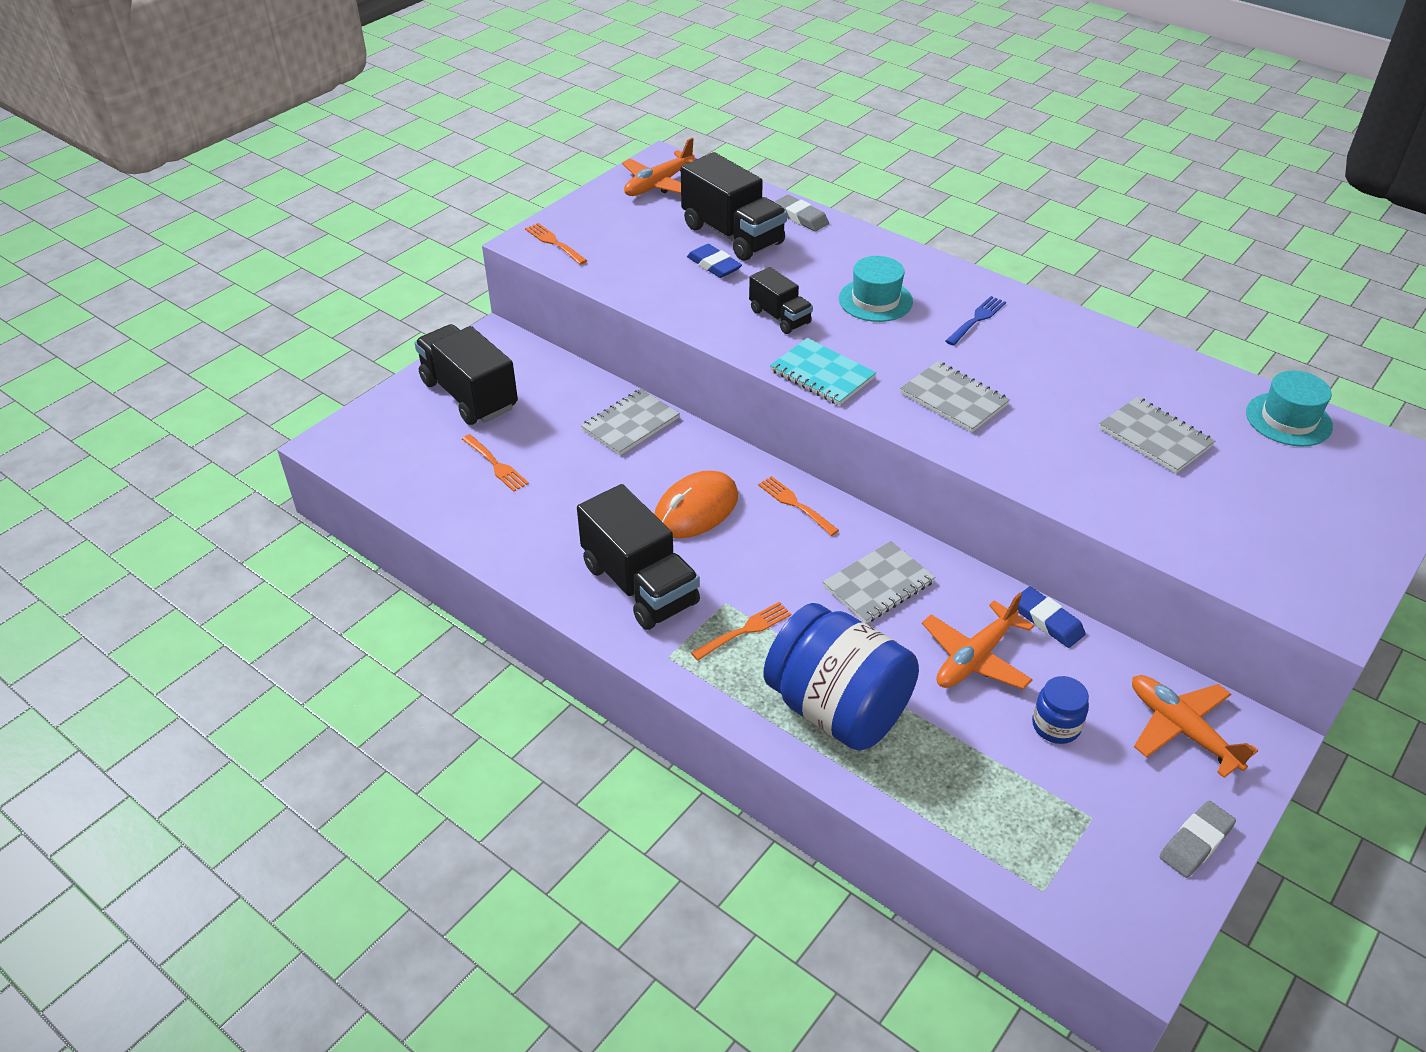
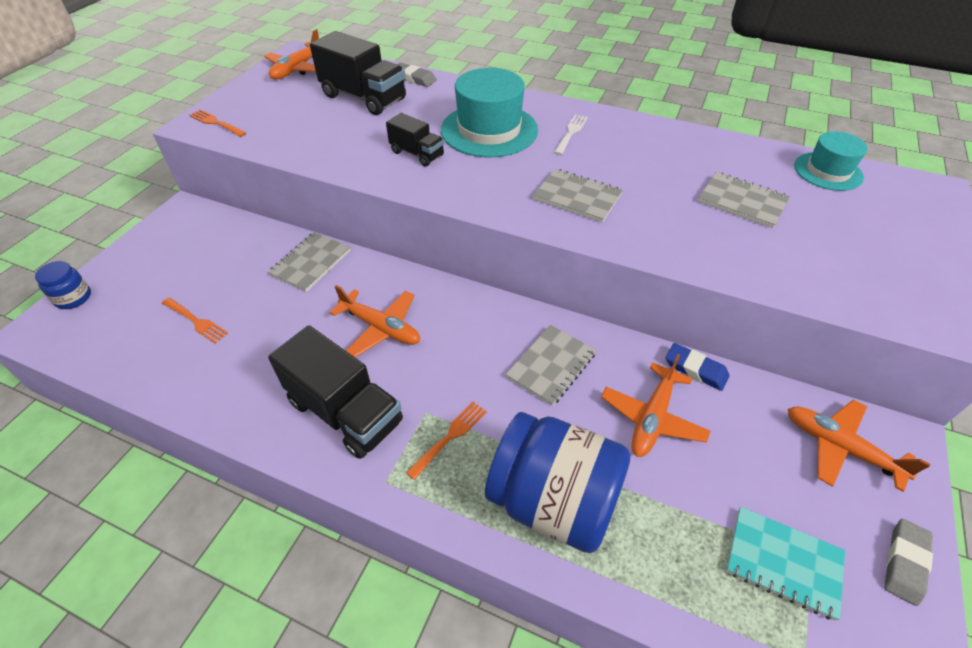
camera: 15 degrees left, 5 degrees up
black truck [414,324,518,425] -> none
orange mouse [654,471,738,538] -> orange plane [329,285,420,357]
blue eraser [687,244,742,278] -> none
orange fork [758,476,839,536] -> none
turquoise notebook [770,338,876,406] -> turquoise notebook moved to [726,507,845,621]
turquoise hat [839,256,913,322] -> turquoise hat [441,68,538,157], size x1.64
blue fork [945,296,1006,346] -> white fork [554,114,588,155]
blue jar [1032,676,1089,744] -> blue jar moved to [35,261,91,309]

